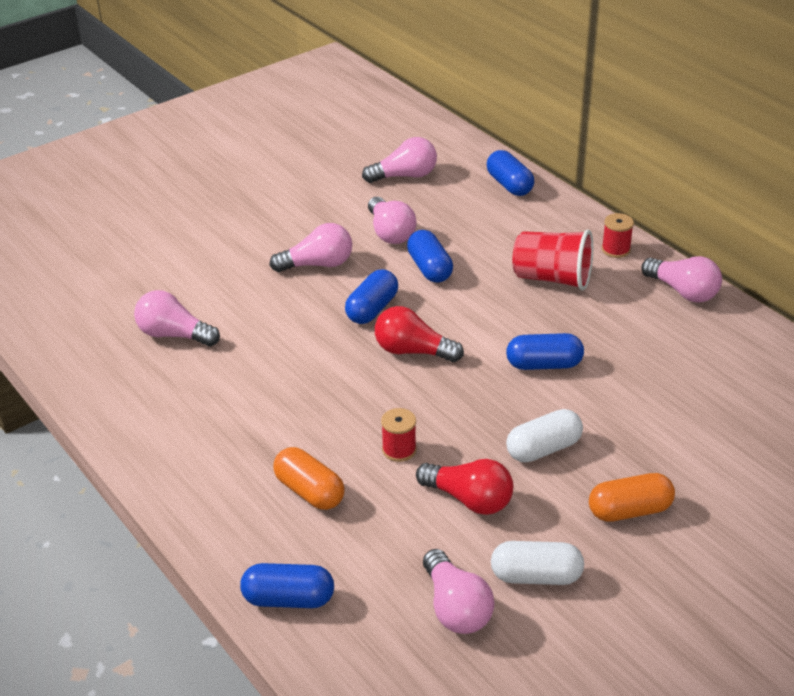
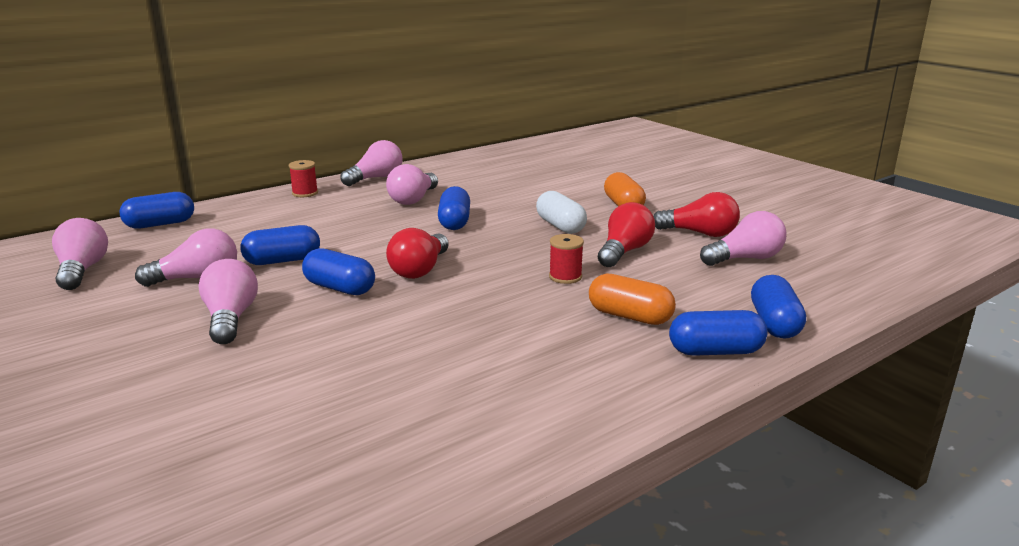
camera: 90 degrees left, 15 degrees down
pink light bulb [134,290,220,346] -> pink light bulb moved to [386,164,438,205]
orange capsule [273,447,345,510] -> orange capsule turned 75 degrees clockwise [589,273,676,325]
white capsule [491,541,584,585] -> red light bulb [653,192,740,237]
red cup [512,230,593,291] -> none
none -> blue capsule [669,310,768,356]

